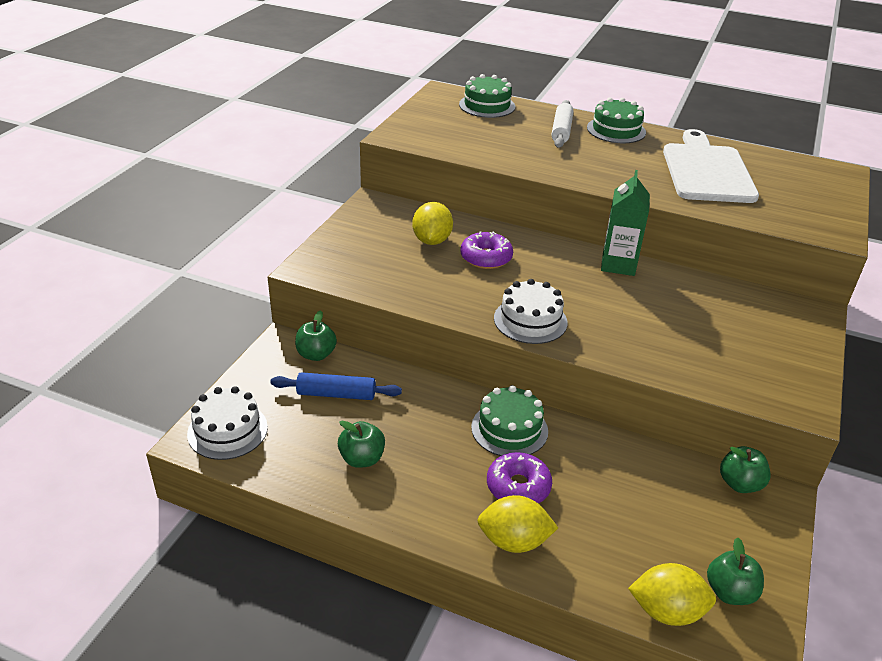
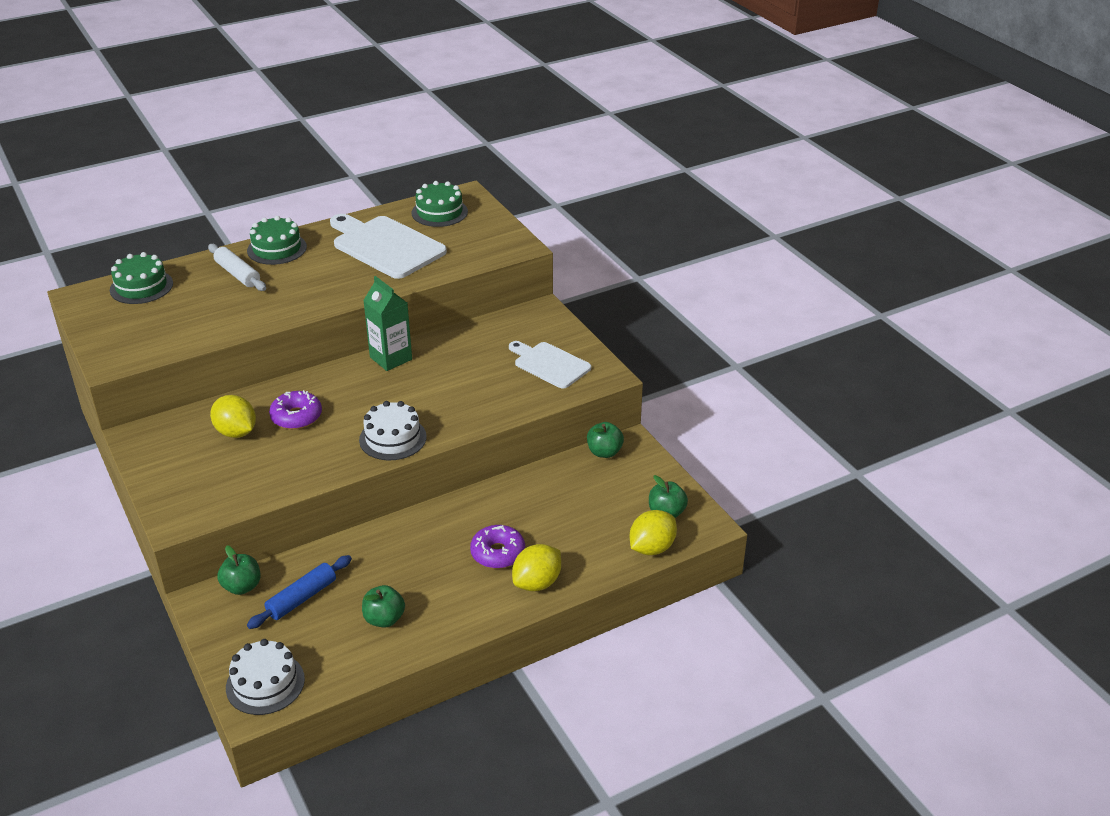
camera: 50 degrees left, 0 degrees up
green cake [471,385,548,456] -> green cake moved to [411,181,468,227]
none -> white cutting board [509,341,591,388]

